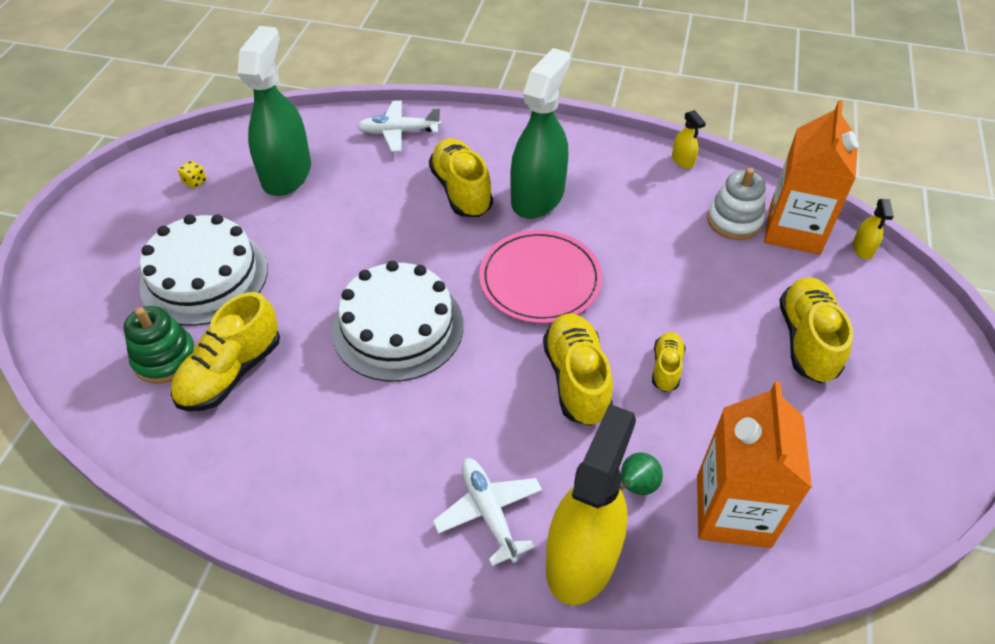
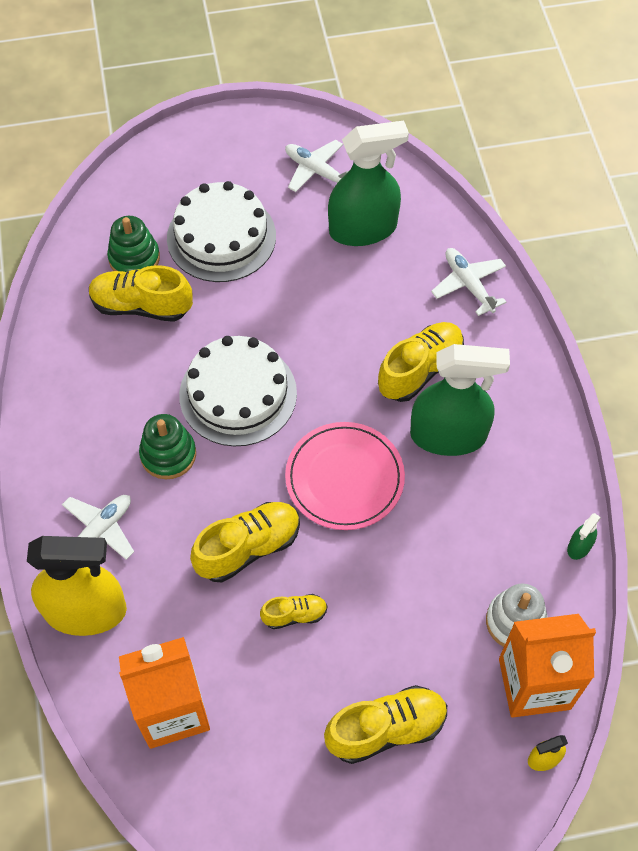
camera: 65 degrees right, 10 degrees up
yellow dice [178,160,207,189] -> white plane [285,140,348,192]
green pear [620,452,663,495] -> none
yellow spray bottle [672,110,706,169] -> green spray bottle [567,513,601,560]
none -> green stacking toy [139,414,196,479]

